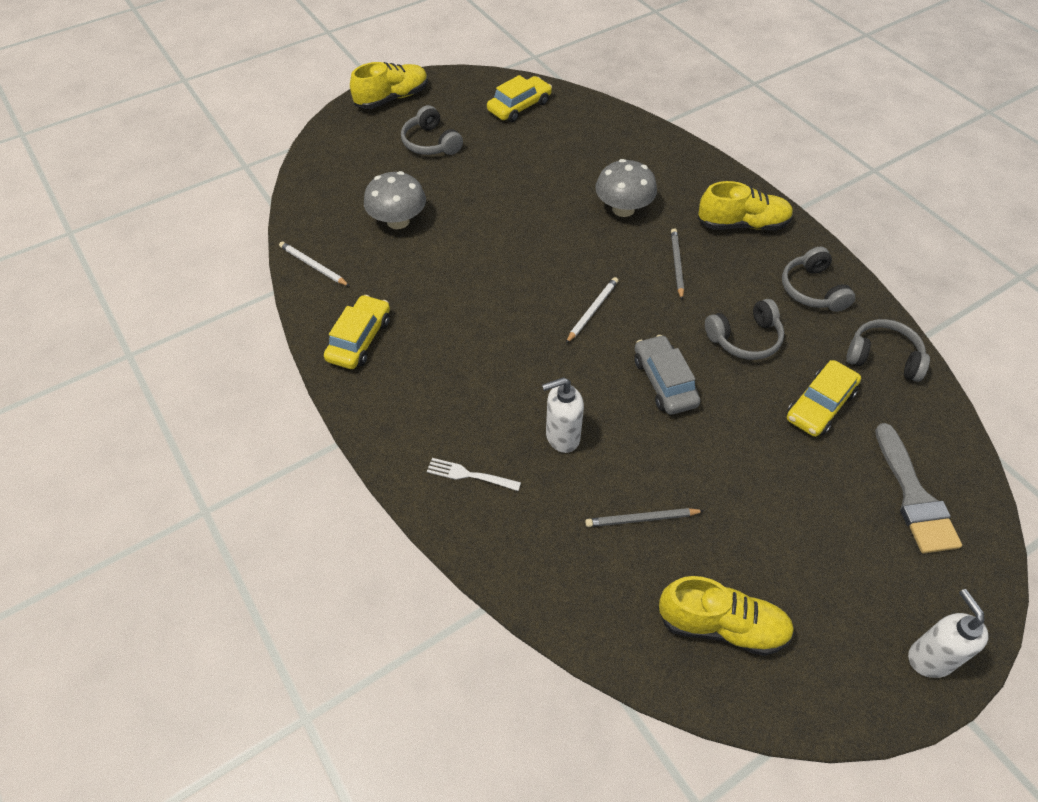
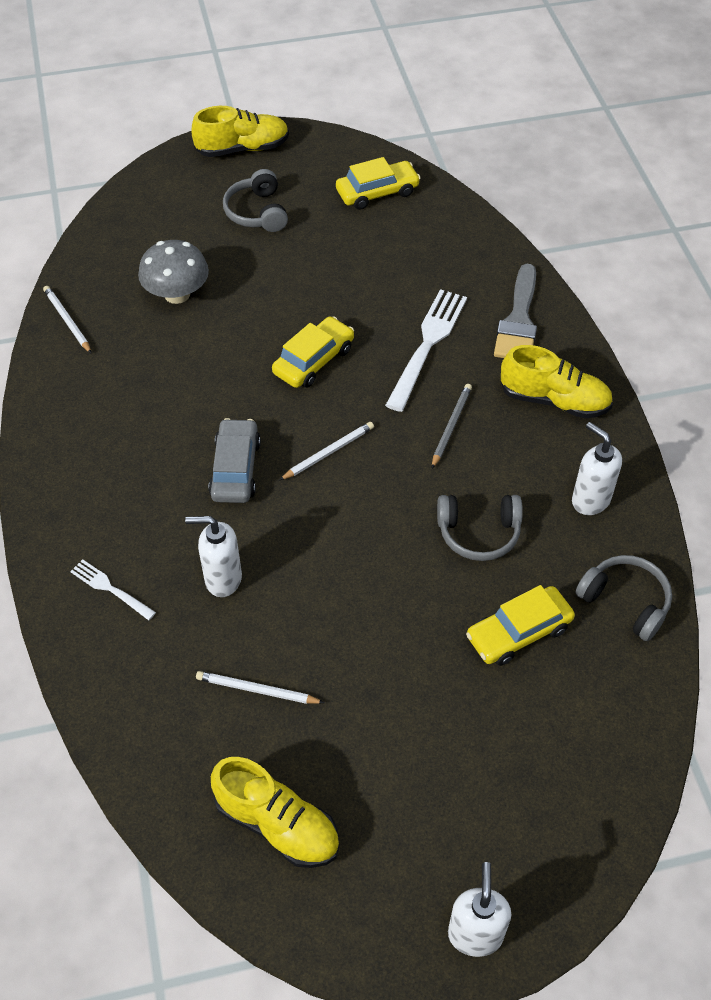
camera: 20 degrees right, 0 degrees up
yellow car [324,295,390,369] -> yellow car moved to [272,316,354,388]
grey pencil [585,508,704,527] -> white pencil [196,671,324,704]
grey mushroom [595,159,657,217] -> white fork [385,289,467,412]
grey car [634,335,700,415] -> grey car moved to [208,418,261,503]
grey headphones [782,247,855,312] -> white soap dispenser [572,422,622,515]
grey brush [875,423,962,553] -> grey brush moved to [494,264,537,358]

